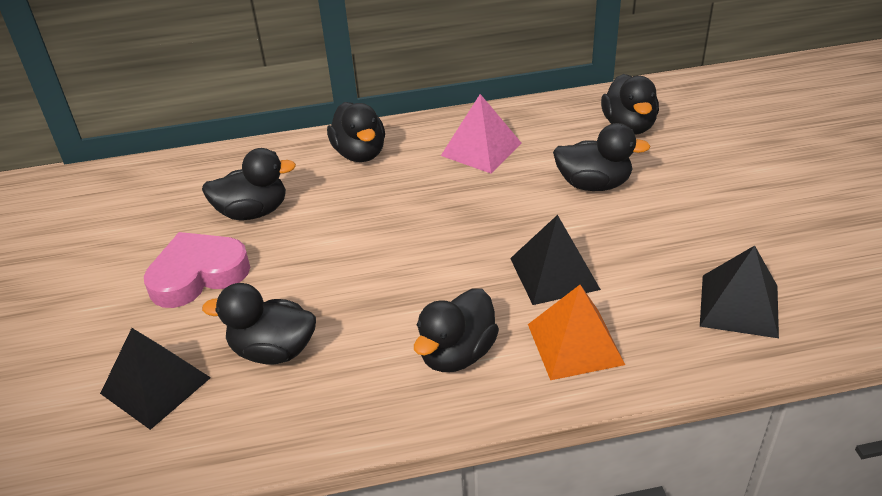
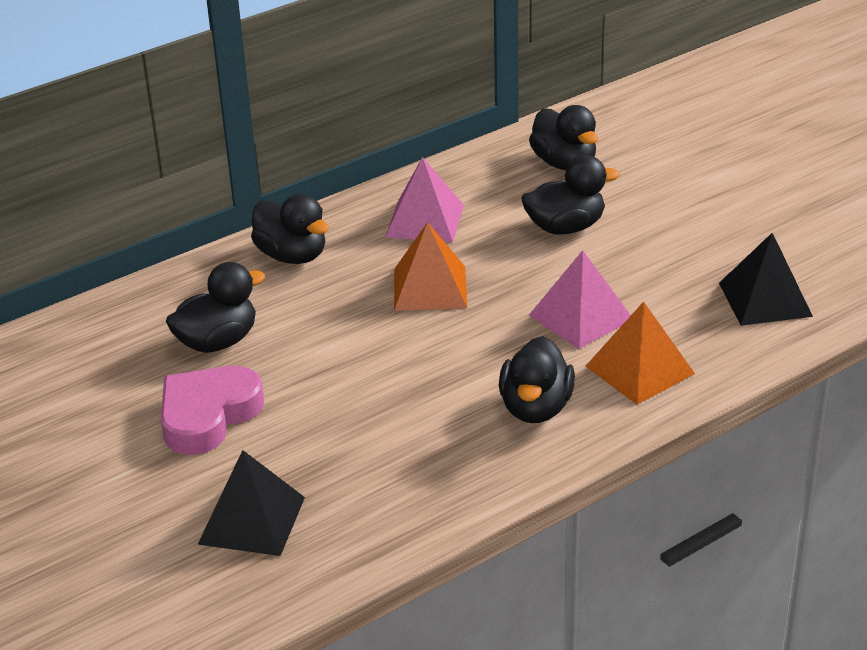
camera: 25 degrees left, 5 degrees down
black duck [202,283,316,365] -> none
black pyramid [510,215,601,305] -> pink pyramid [529,250,631,349]
none -> orange pyramid [394,222,467,311]

